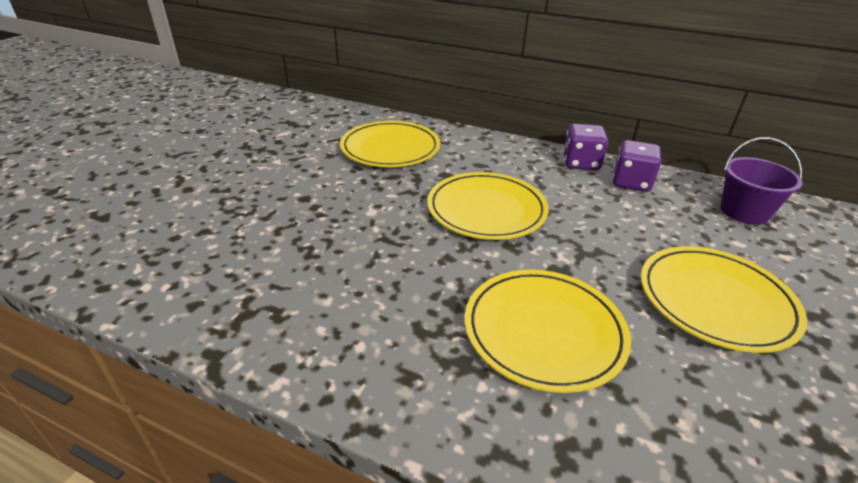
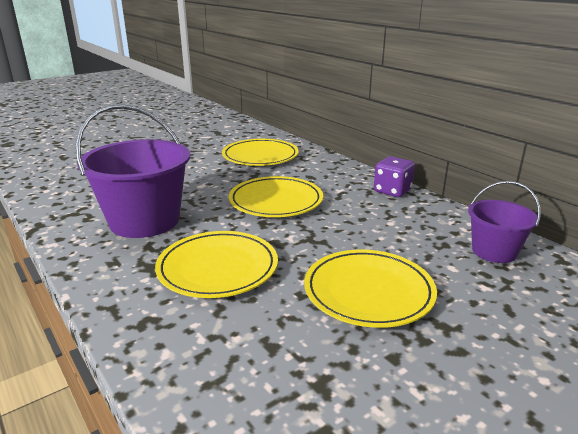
camera: 30 degrees right, 10 degrees down
purple dice [613,140,661,192] -> none
none -> purple bucket [76,104,190,238]

